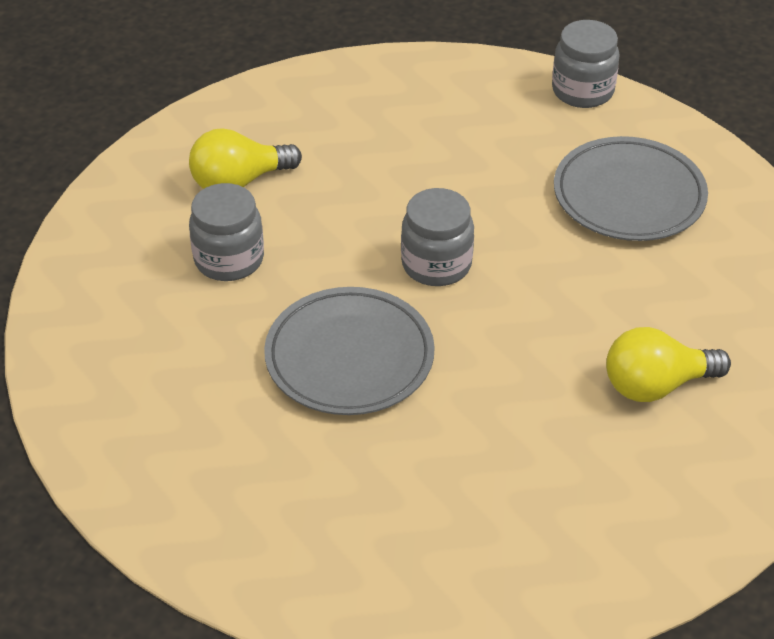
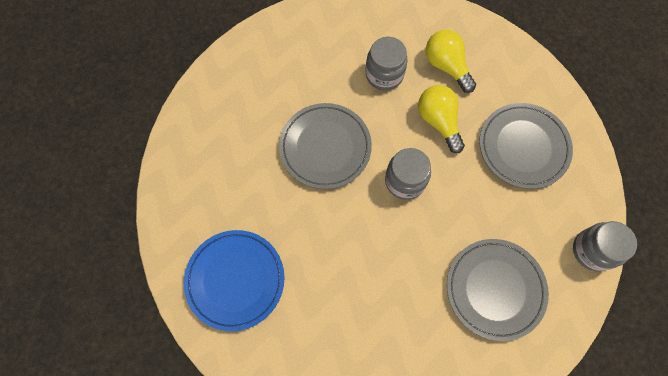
camera: 80 degrees right, 25 degrees up
yellow light bulb [606,327,731,402] -> yellow light bulb moved to [418,85,465,153]
none -> blue plate [184,230,285,331]
none -> grey plate [479,103,573,189]

